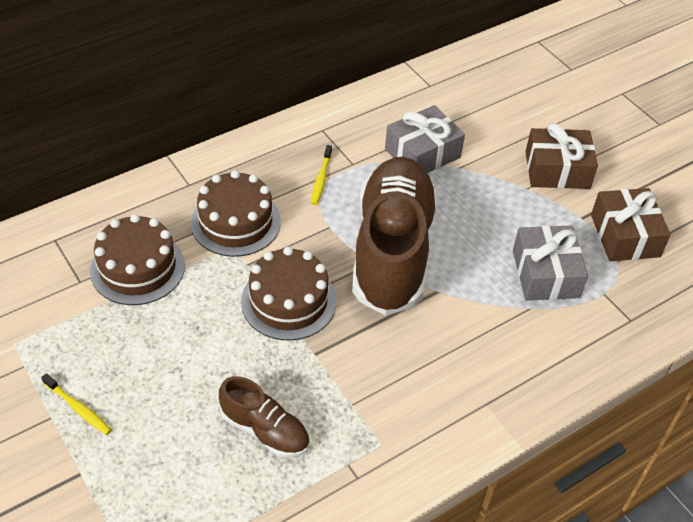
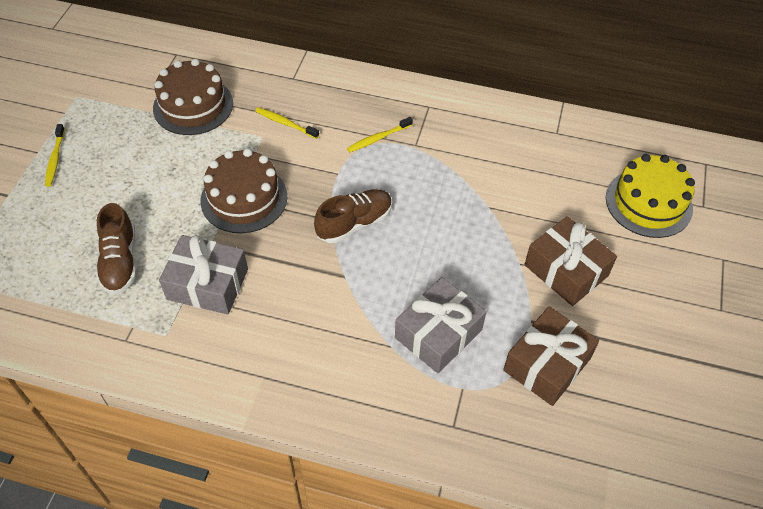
camera: 50 degrees right, 5 degrees up
brown cake [191,170,281,257] -> yellow toothbrush [255,107,319,139]
brown shoe [352,157,438,316] -> brown shoe [314,189,392,243], size x0.47
grey gift [385,105,465,173] -> grey gift moved to [159,235,248,315]
none -> yellow cake [606,154,695,238]

